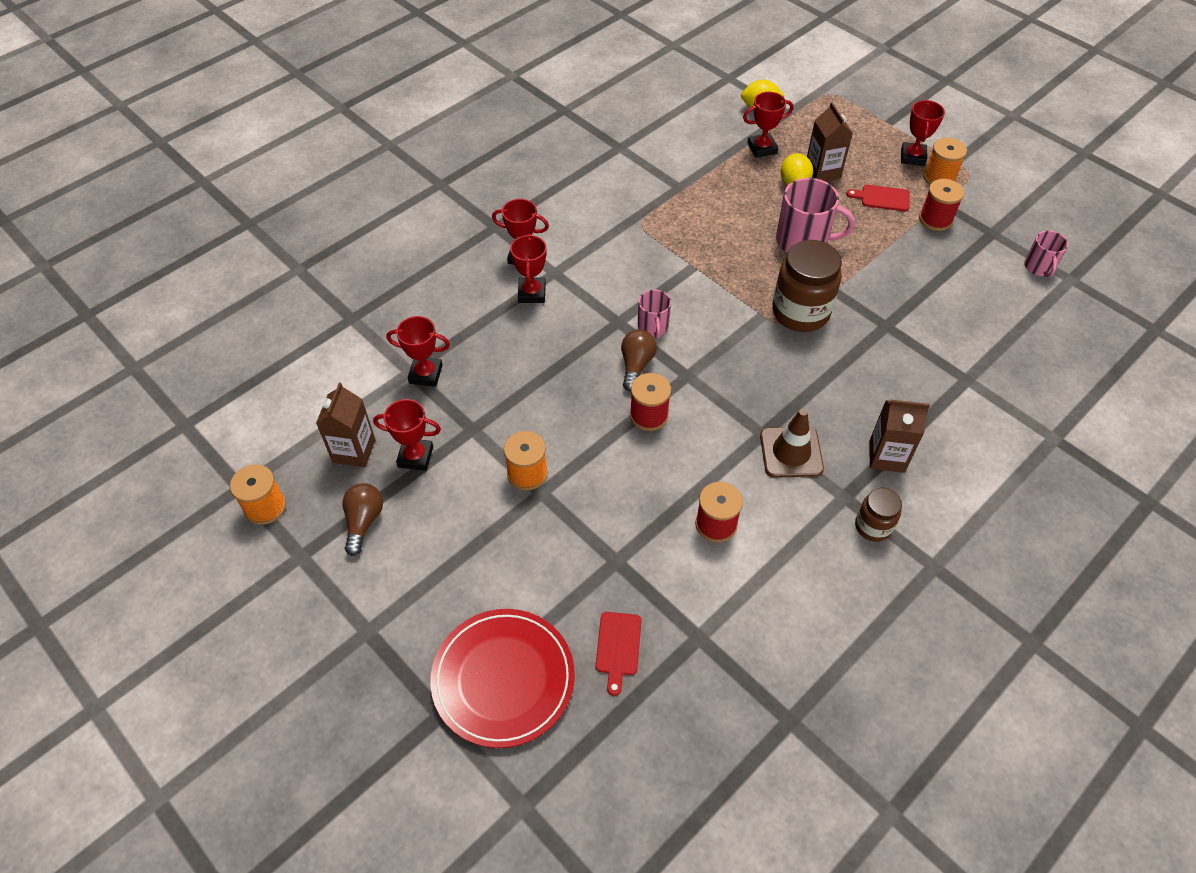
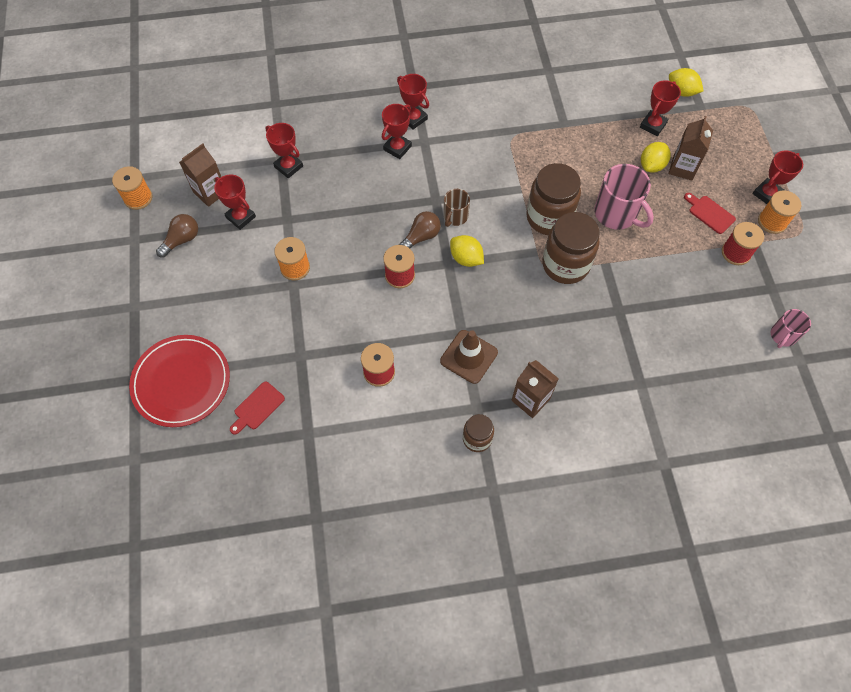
camera: 35 degrees right, 10 degrees up
pink mug [638,290,671,339] -> brown mug [444,189,470,227]
red trophy [743,92,794,158] -> red trophy turned 75 degrees counterclockwise [640,80,681,136]
none -> yellow lemon [450,235,484,267]
none -> brown jar [526,163,581,235]

